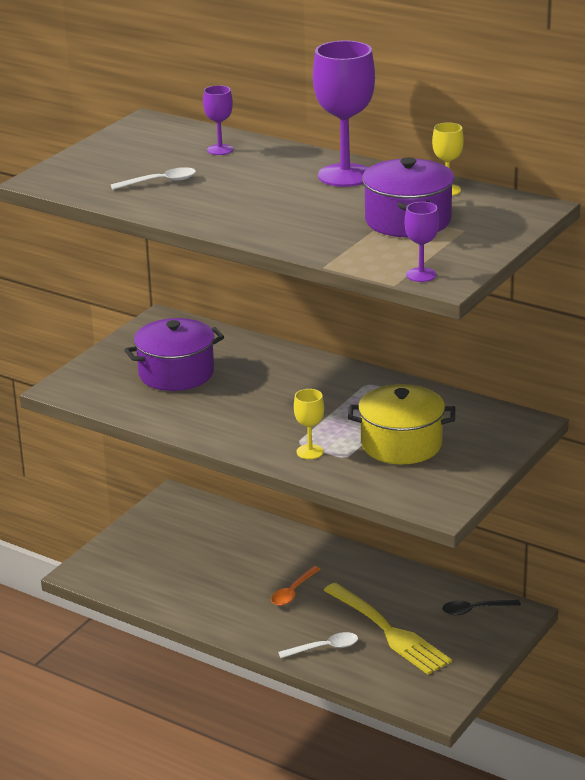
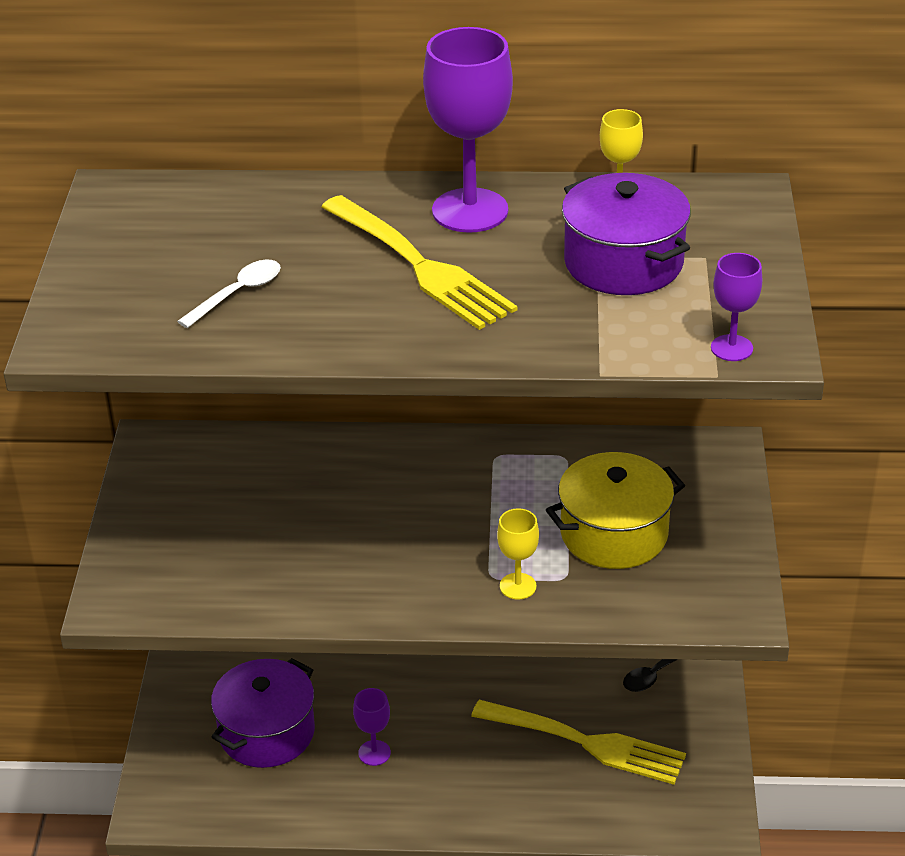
camera: 30 degrees left, 10 degrees up
purple pot [124,318,224,391] -> purple pot moved to [211,658,315,768]
purple goblet [203,85,233,155] -> purple goblet moved to [353,688,391,766]
orange spoon [271,566,320,606] -> none
white spoon [278,632,358,658] -> none
none -> yellow fork [321,195,517,330]

